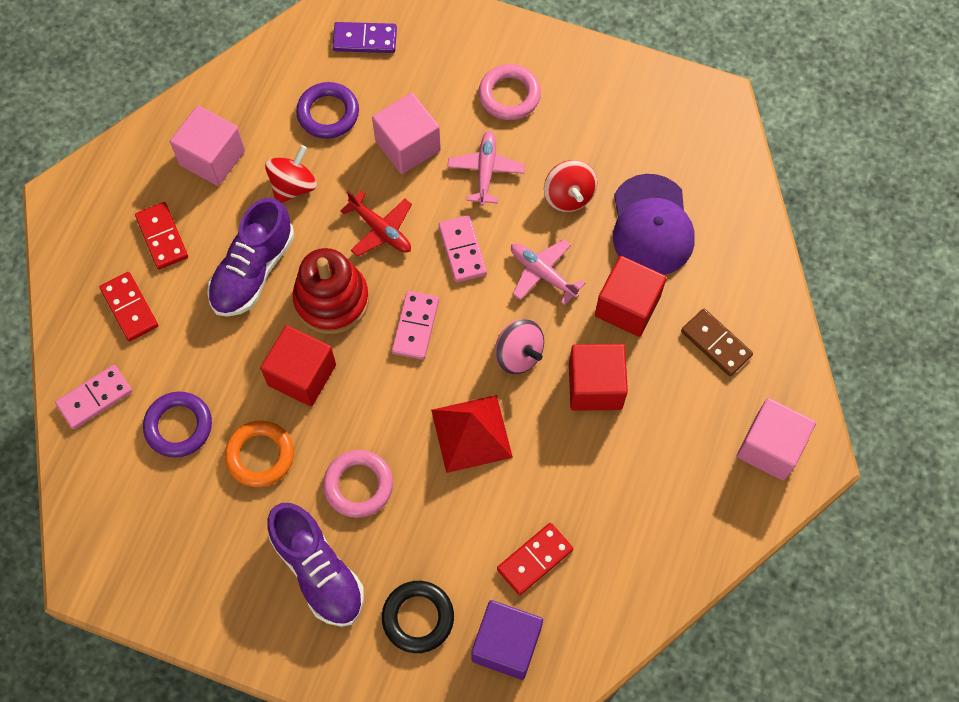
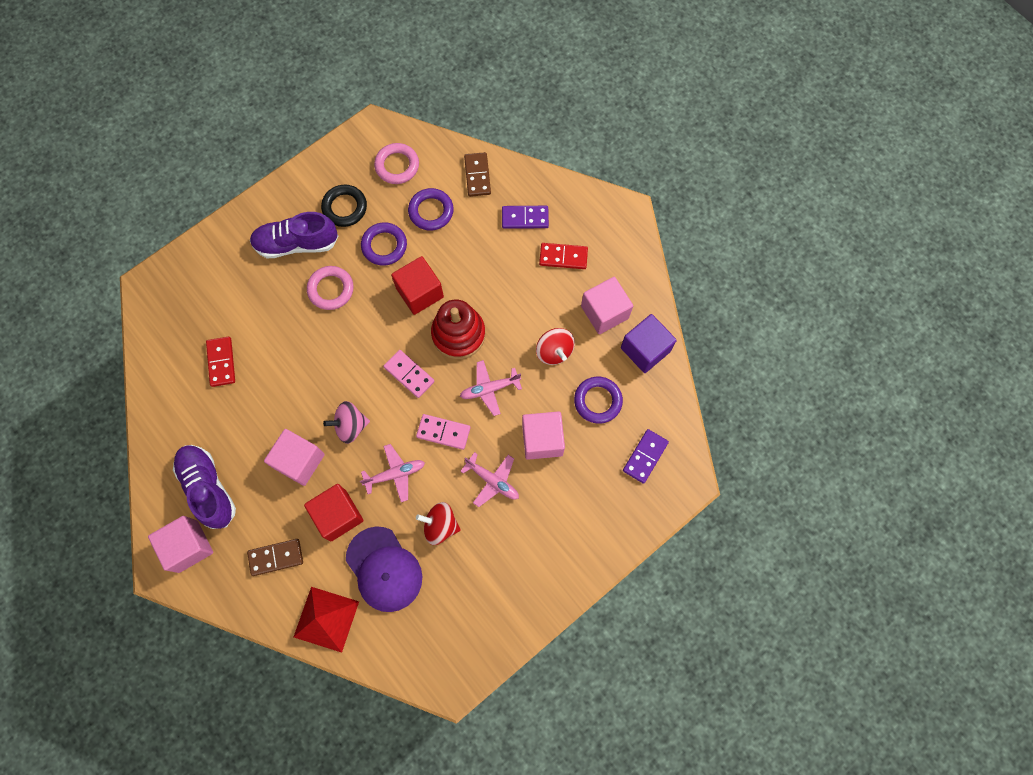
camera: 120 degrees right, 5 degrees up
pink domino [55,365,132,429] -> brown domino [464,152,491,197]
red domino [100,272,158,341] -> purple domino [502,206,549,229]
purple shoe [207,197,294,317] -> purple shoe moved to [173,445,236,529]
orange ring [225,421,294,487] -> purple ring [361,222,407,266]
red plane [340,191,412,257] -> pink plane [460,360,522,416]
black ring [382,581,454,653] -> black ring moved to [321,185,367,227]
red pyramid [431,395,513,473] -> red pyramid moved to [294,587,359,653]
purple cube [471,600,543,680] -> purple cube moved to [621,314,677,373]
pink ring [479,64,541,120] -> pink ring moved to [374,143,419,184]
red cube [569,344,628,411] -> pink cube [264,429,325,486]
purple cap [613,174,695,275] -> purple cap turned 150 degrees counterclockwise [346,526,422,612]

